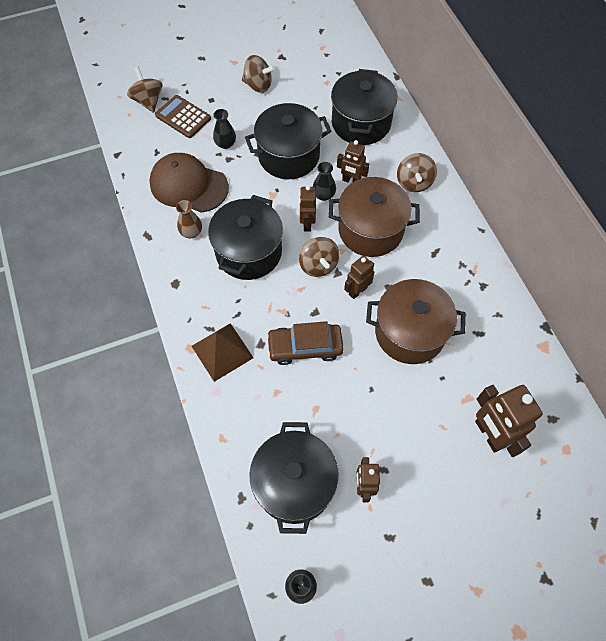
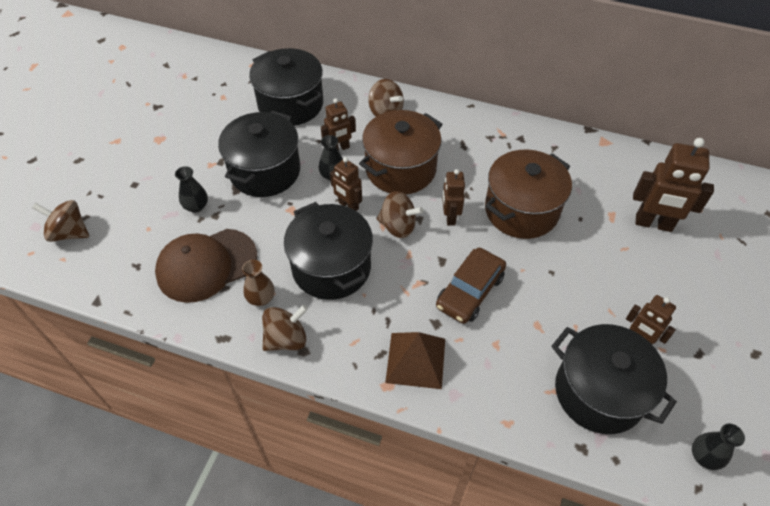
camera: 50 degrees left, 10 degrees down
brown calculator [155,95,211,138] -> none
brown spinning top [242,55,275,93] -> brown spinning top moved to [262,305,308,351]

